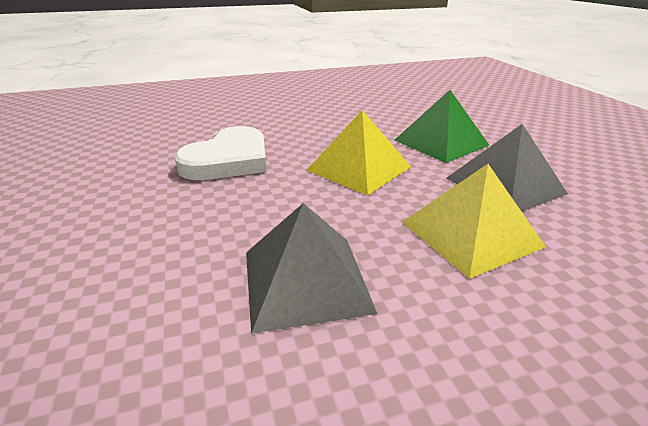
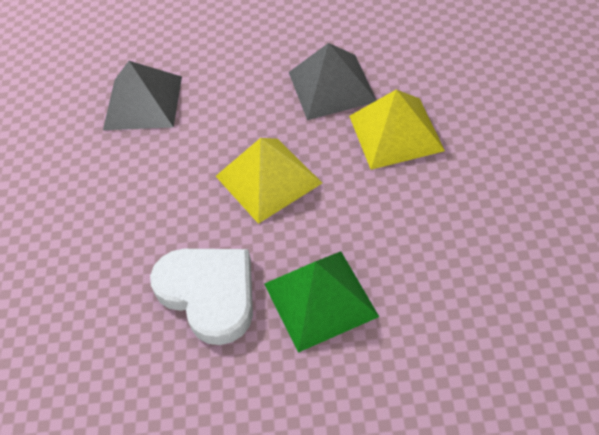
camera: 70 degrees left, 20 degrees up
grey pyramid [246,203,378,334] -> grey pyramid moved to [103,61,182,130]
green pyramid [395,90,489,163] -> green pyramid moved to [264,252,379,353]

